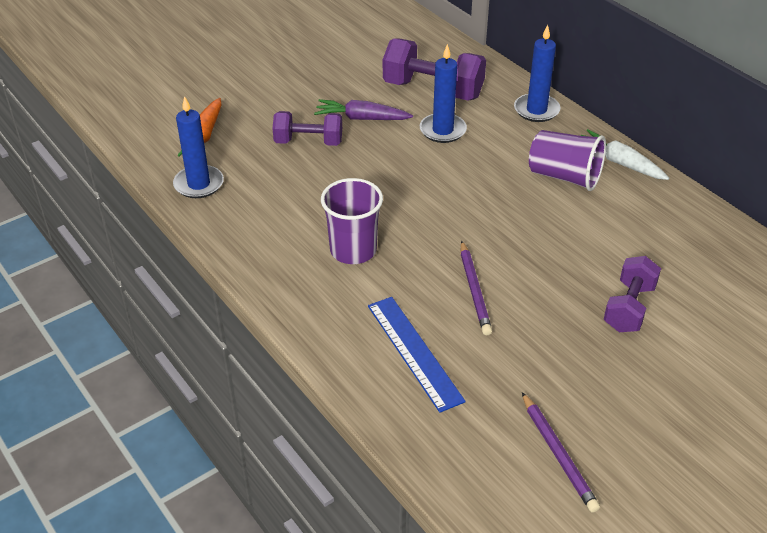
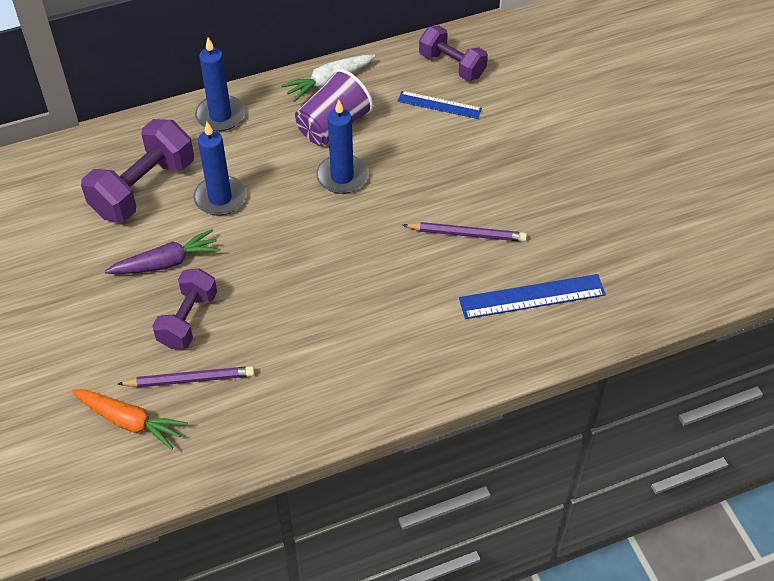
camera: 75 degrees left, 10 degrees up
blue candle [173,96,224,198] -> blue candle moved to [316,100,368,194]
purple carrot [314,99,413,120] -> purple carrot turned 135 degrees counterclockwise [105,229,221,274]
purple cup [321,178,383,264] -> none
purple pencil [522,392,600,513] -> purple pencil moved to [118,366,255,387]
purple dumbbell [604,256,661,332] -> purple dumbbell moved to [419,25,488,81]
none -> blue ruler [398,91,482,119]

